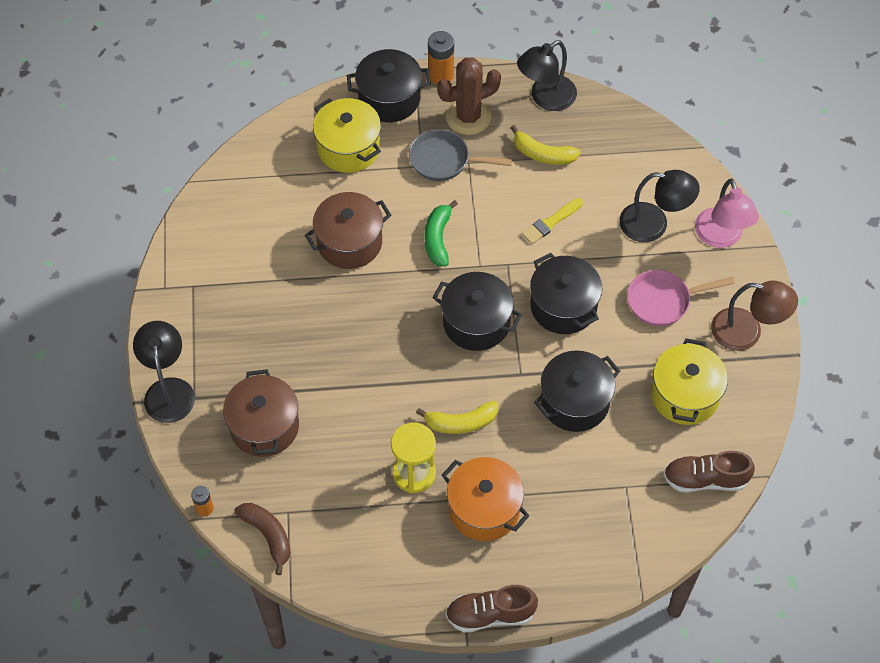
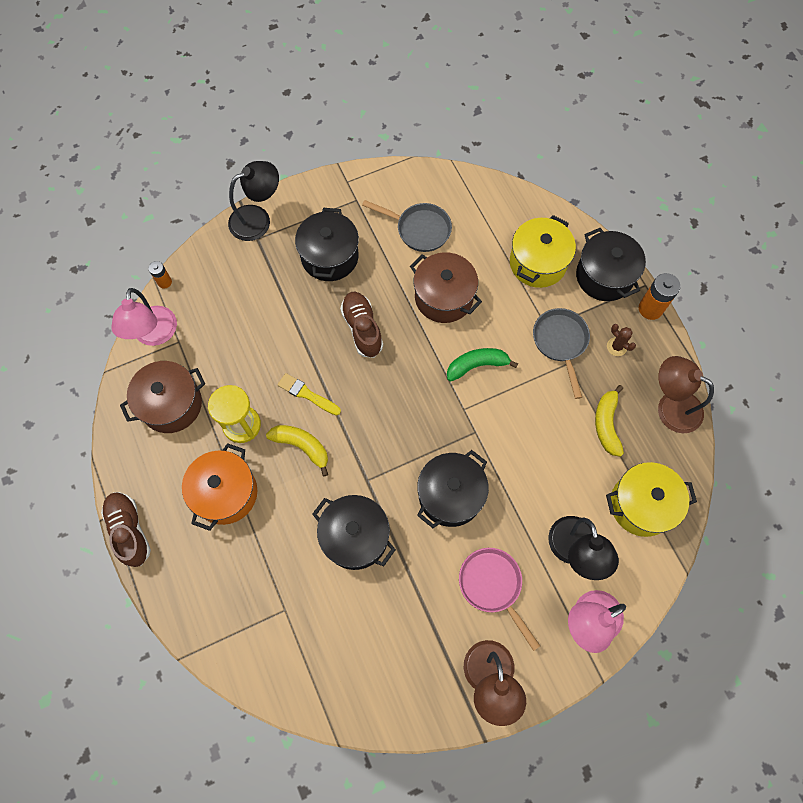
camera: 70 degrees right, 10 degrees up
brown pot [223,369,299,457] -> brown pot moved to [120,361,205,433]
brown banana [234,503,291,575] -> pink lamp [111,288,177,346]
yellow banana [416,401,498,434] -> yellow banana turned 150 degrees clockwise [266,425,328,476]
black pot [432,272,522,351] -> black pot moved to [295,208,359,281]
brown cactus [437,57,501,135] -> brown cactus [607,324,636,356], size x0.47
black lamp [517,40,577,111] -> brown lamp [658,356,714,433]
yellow brush [522,198,583,244] -> yellow brush moved to [277,373,341,415]
yellow pot [651,338,728,425] -> yellow pot moved to [606,462,697,537]
brown shoe [663,451,755,492] -> brown shoe moved to [340,292,383,358]
none -> grey pan [362,200,452,252]

